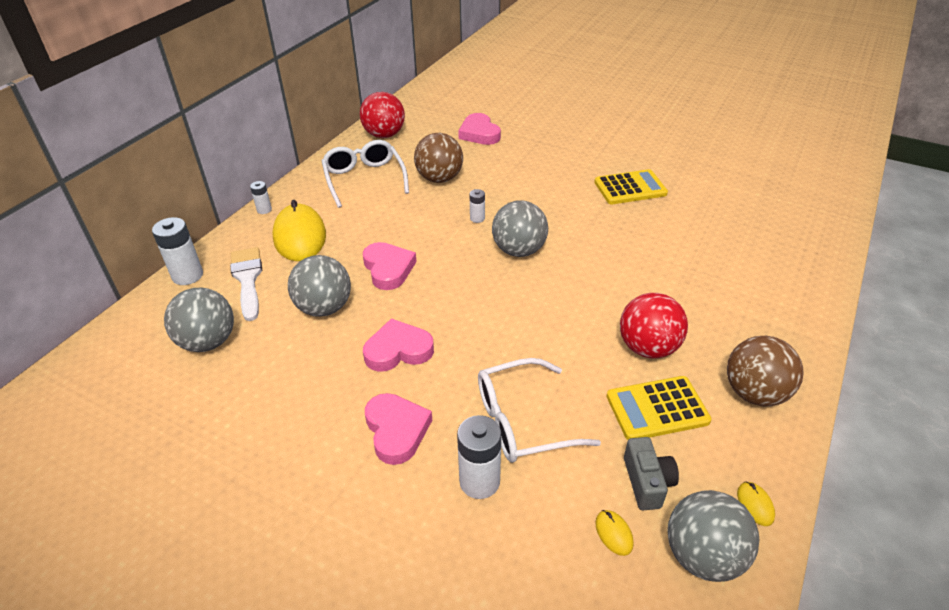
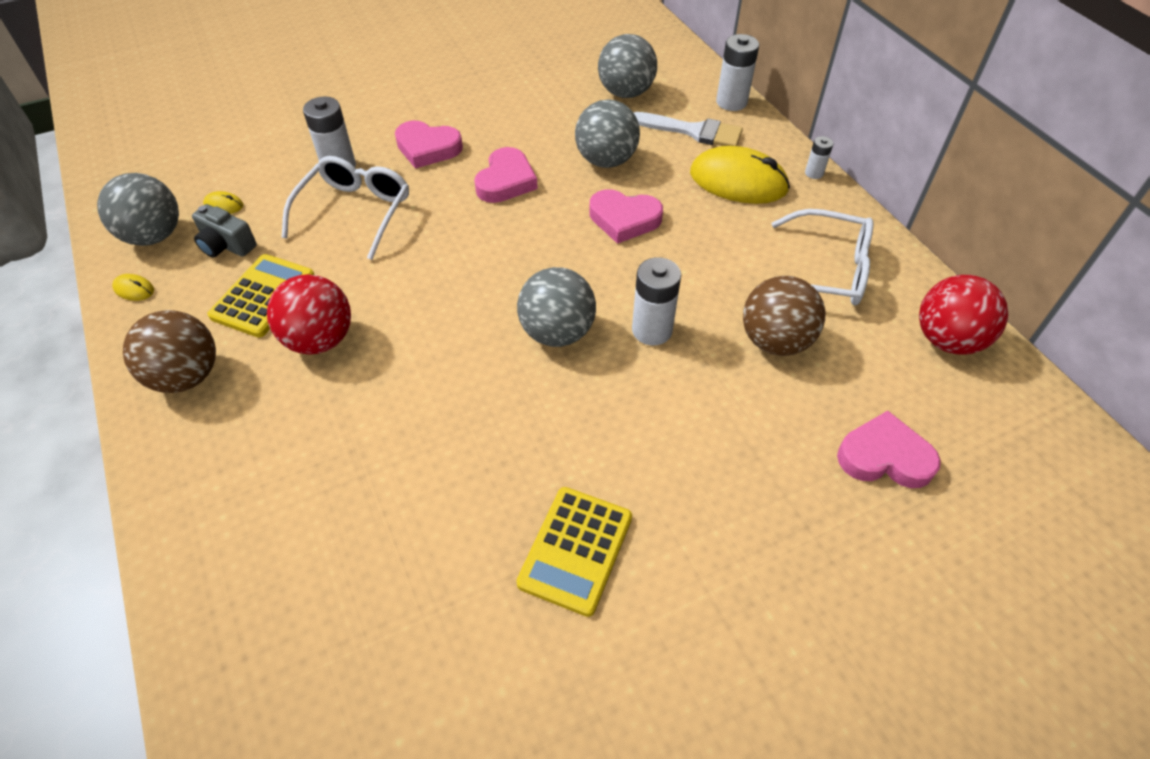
camera: 125 degrees right, 10 degrees up
white battery [470,189,485,223] -> white battery [632,257,681,345], size x1.85

